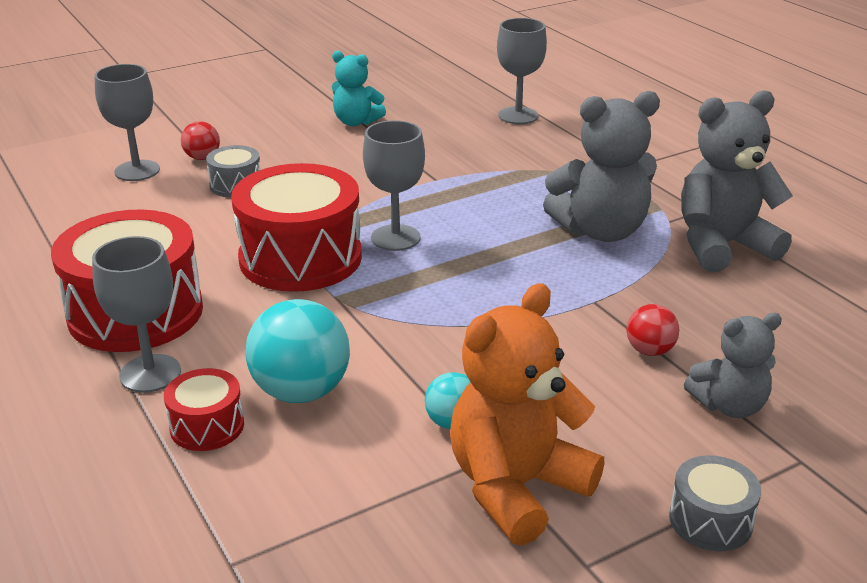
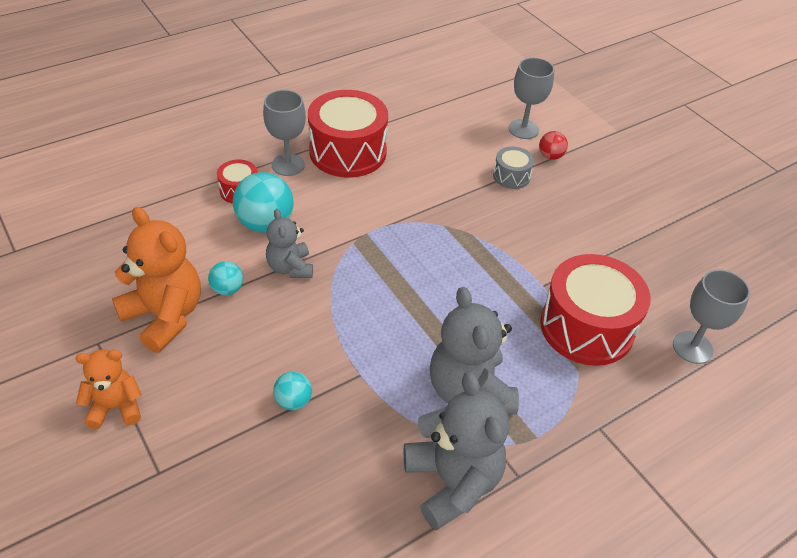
camera: 85 degrees right, 15 degrees up
red drum [231,163,362,292] -> red drum moved to [540,254,651,366]
turquoise teddy bear [332,51,386,126] -> none
grey goblet [363,120,425,251] -> none
red ball [626,304,679,356] -> turquoise ball [273,371,312,410]
grey drum [669,455,761,552] -> orange teddy bear [76,350,142,429]
grey teddy bear [684,313,782,418] -> grey teddy bear moved to [266,209,313,278]

